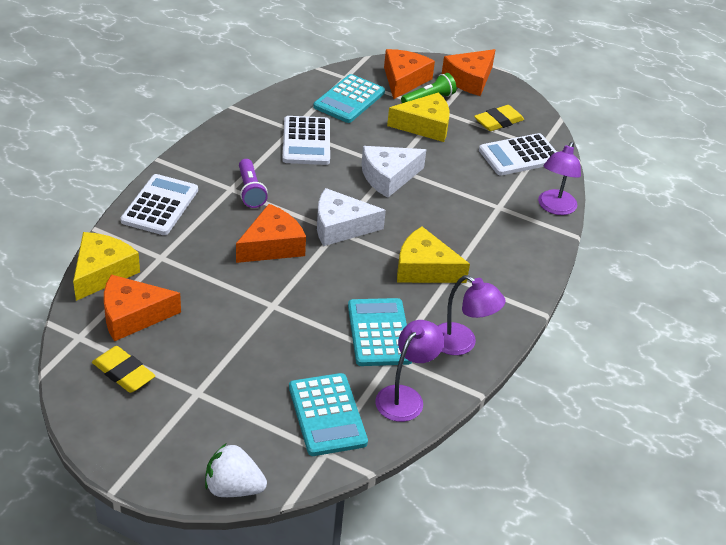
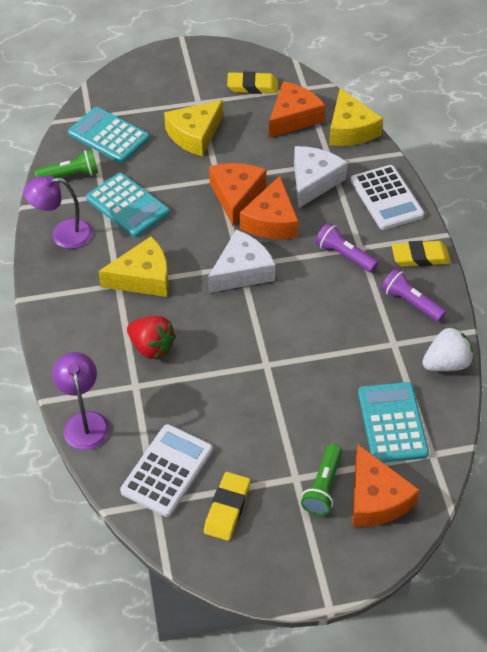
camera: 145 degrees right, 10 degrees up
white strawberry [205,444,267,497] -> white strawberry moved to [422,326,474,371]
white calculator [282,116,330,165] -> none
white cheese [361,146,427,198] -> white cheese moved to [294,146,348,208]
purple lamp [375,320,444,422] -> green flashlight [35,150,98,178]
yellow cheese [387,92,450,142] -> yellow cheese moved to [164,100,223,156]
orange cheese [442,49,496,96] -> orange cheese moved to [209,163,266,226]
none -> red strawberry [127,316,176,359]
none -> purple flashlight [381,268,446,322]
none -> yellow eraser [392,241,451,267]

